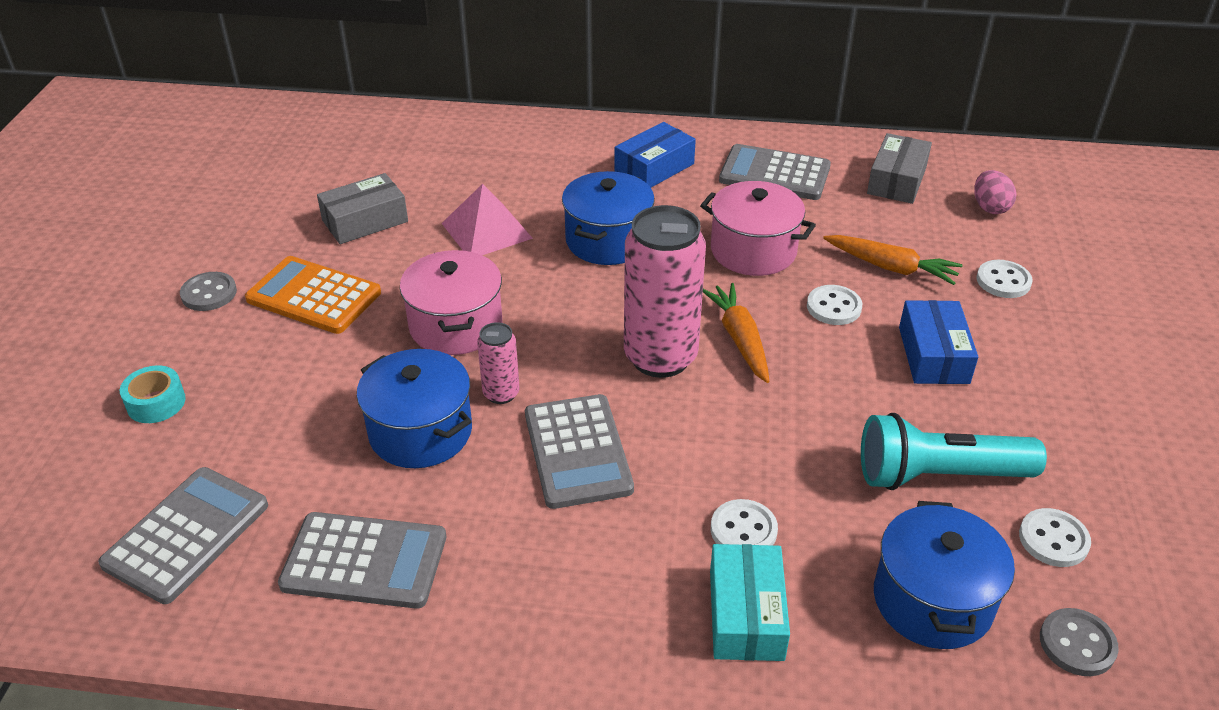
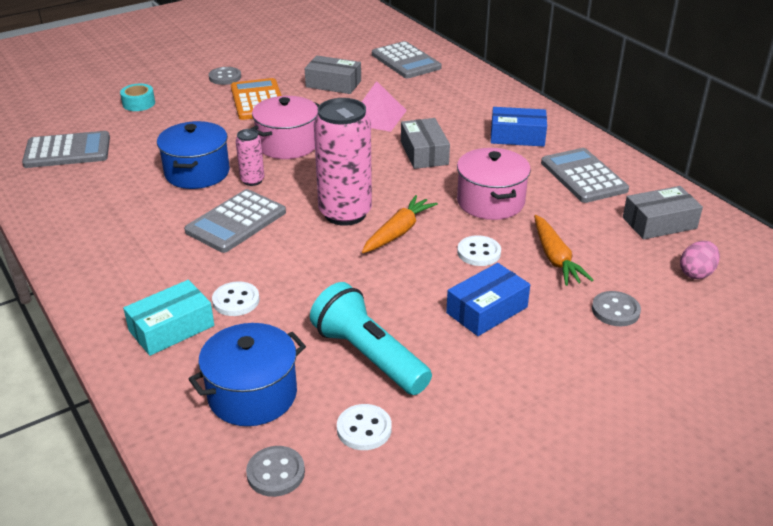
camera: 50 degrees right, 5 degrees down
grey calculator [278,512,446,609] -> grey calculator moved to [372,41,442,78]
blue pot [562,171,655,265] -> grey box [401,118,450,169]
white button [976,260,1033,298] -> grey button [592,291,641,327]

